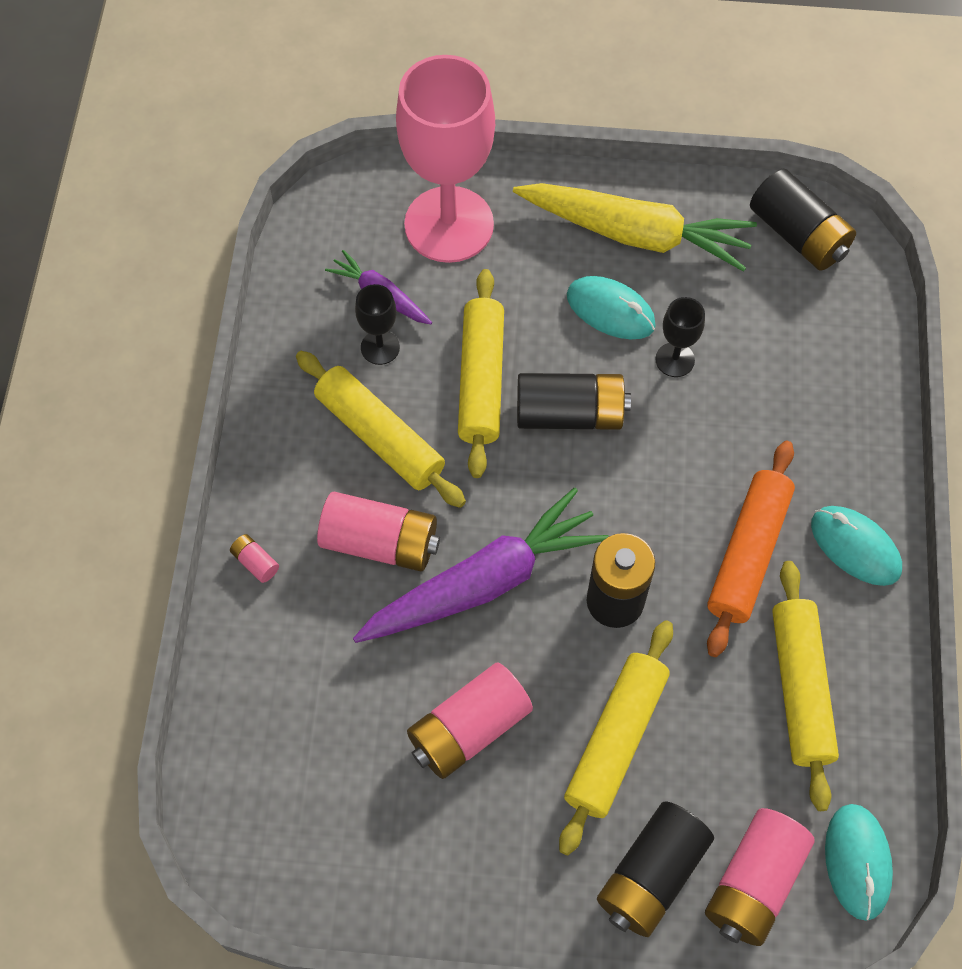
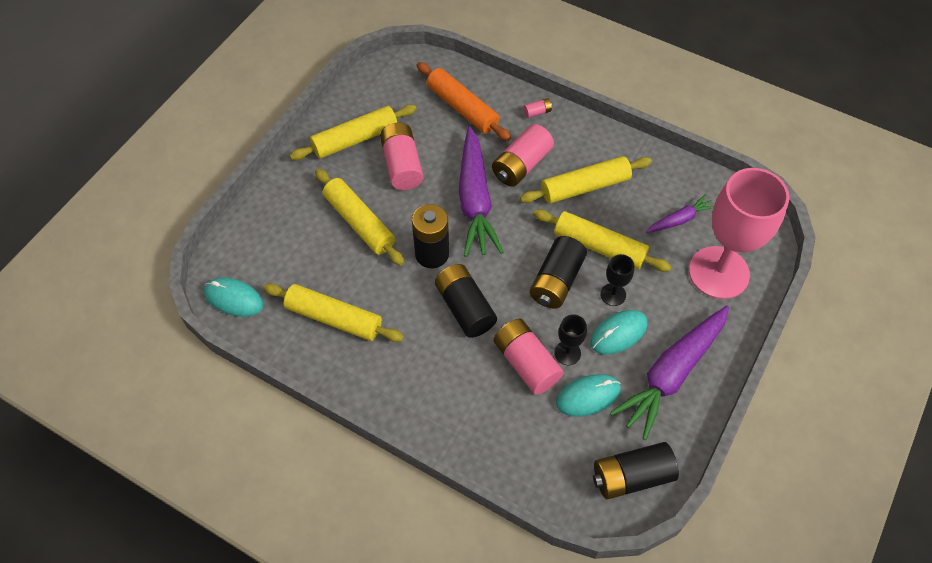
camera: 115 degrees right, 5 degrees down
black goblet [355,284,400,365] -> black goblet moved to [600,254,634,306]
yellow carrot [513,183,757,272] -> purple carrot [610,306,729,440]
black battery [597,801,714,937] -> black battery moved to [435,264,497,338]
pink battery [705,808,815,946] -> pink battery moved to [494,319,564,395]
orange rolling pin [707,441,795,657] -> orange rolling pin moved to [417,62,511,141]
turquoise mouse [811,506,902,586] -> turquoise mouse moved to [556,374,621,417]
none -> yellow rolling pin [290,105,417,160]

